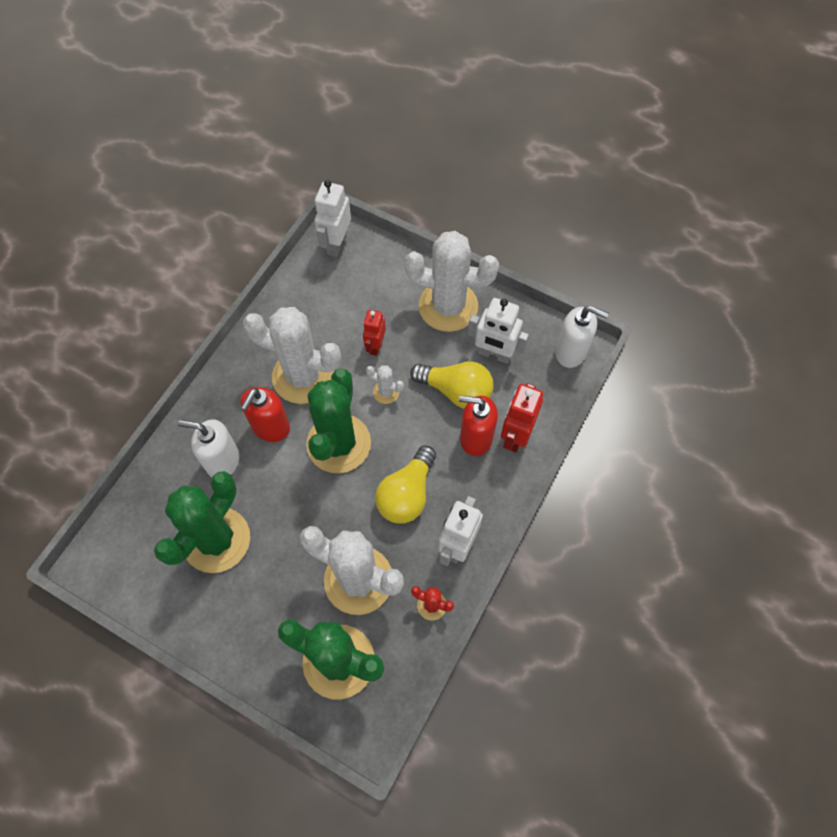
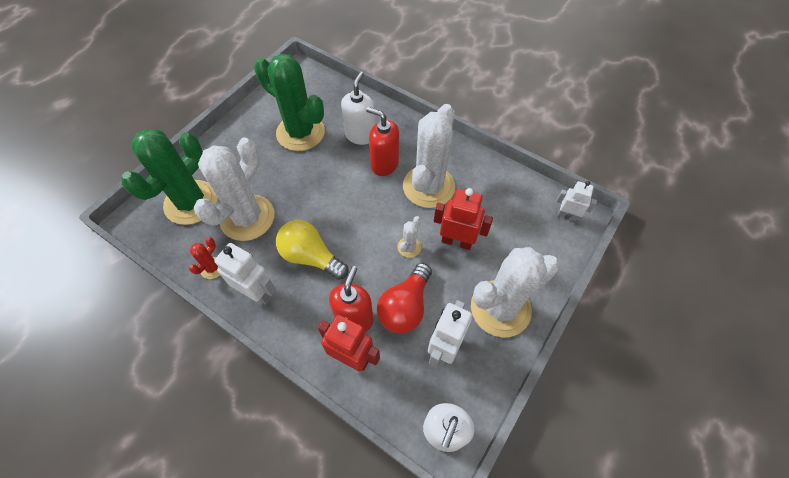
camera: 95 degrees right, 5 degrees down
green cactus [306,369,371,473] -> none
white robot [314,180,351,257] -> white robot [556,181,597,221], size x0.66
red robot [363,310,386,356] -> red robot [434,188,493,250], size x1.52
white cactus [404,231,499,332] -> white cactus turned 45 degrees clockwise [471,247,560,338]
yellow light bulb [410,361,494,408] -> red light bulb [377,263,432,333]

